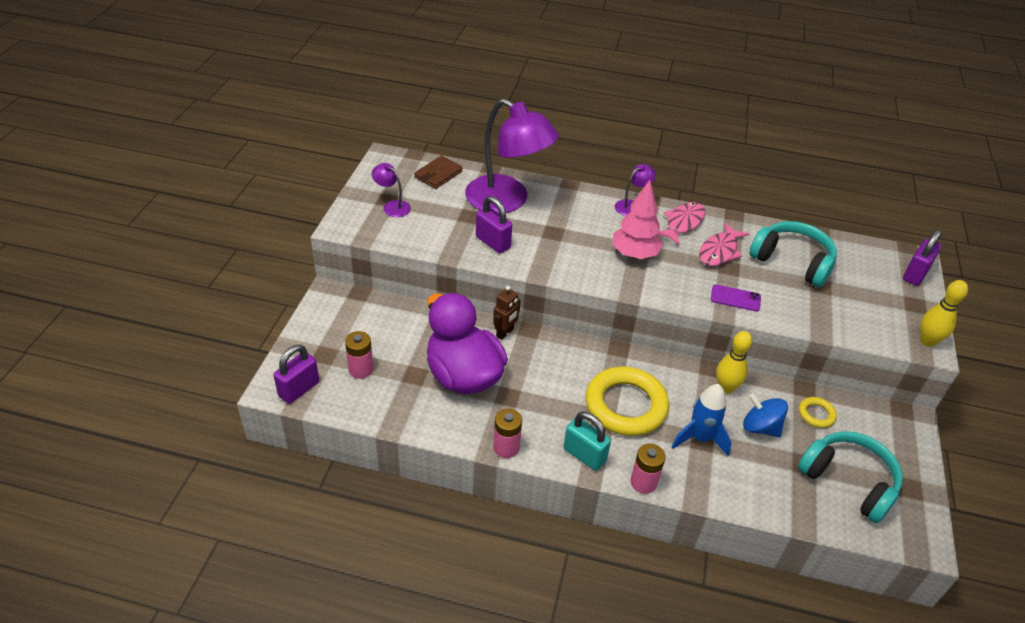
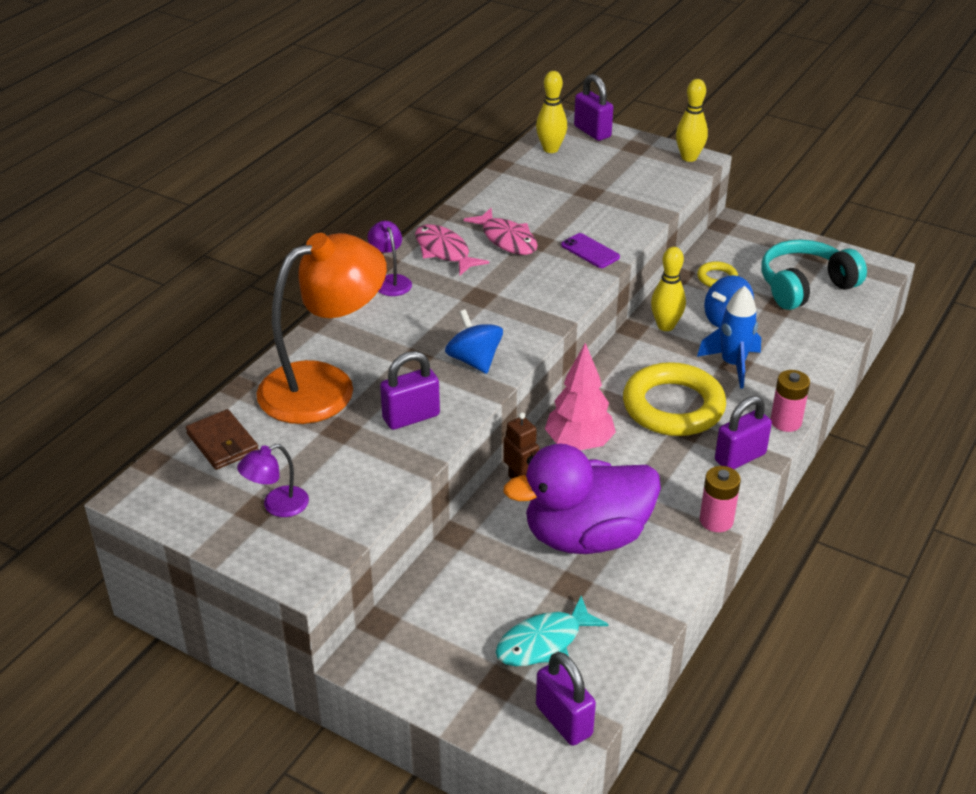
camera: 70 degrees left, 5 degrees down
pink battery [345,331,374,379] -> turquoise fish [496,596,609,666]
purple lamp [465,98,559,213] -> orange lamp [257,233,387,424]
turquoise padlock [563,411,611,471] -> purple padlock [715,396,772,469]
pink tree [612,180,663,259] -> pink tree moved to [545,343,616,450]
purple phone [711,285,761,311] -> purple phone turned 75 degrees counterclockwise [561,233,620,268]
turquoise headphones [749,221,837,287] -> none
none -> blue spinning top [445,309,503,374]
none -> yellow bowling pin [536,71,567,153]

